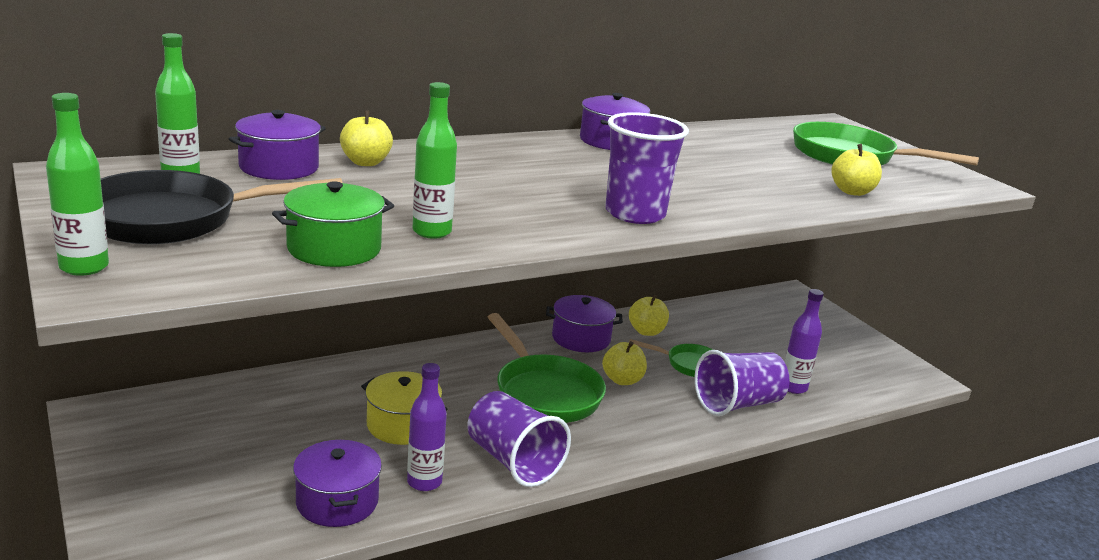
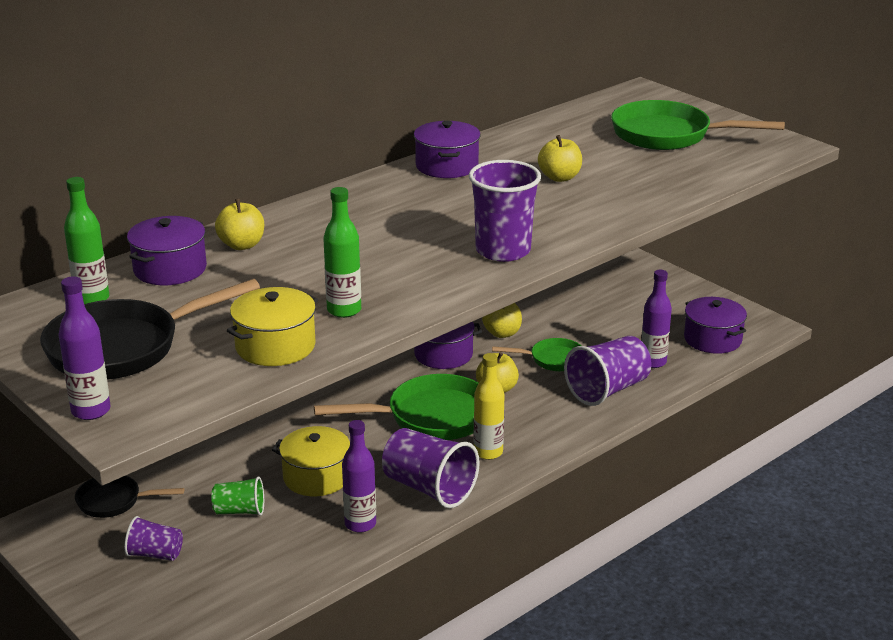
camera: 10 degrees left, 5 degrees up
green bottle [46,93,109,276] -> purple bottle [58,276,111,420]
green pot [272,181,394,267] -> yellow pot [227,287,318,366]
purple pot [293,440,382,527] -> purple pot moved to [684,297,747,354]
green pan [488,313,606,423] -> green pan turned 60 degrees counterclockwise [314,374,479,440]
yellow apple [832,144,882,196] -> yellow apple moved to [538,135,582,182]
none -> black pan [75,476,184,518]
none -> purple cup [124,516,183,561]
none -> green cup [211,477,264,516]
none -> yellow bottle [473,353,505,460]

